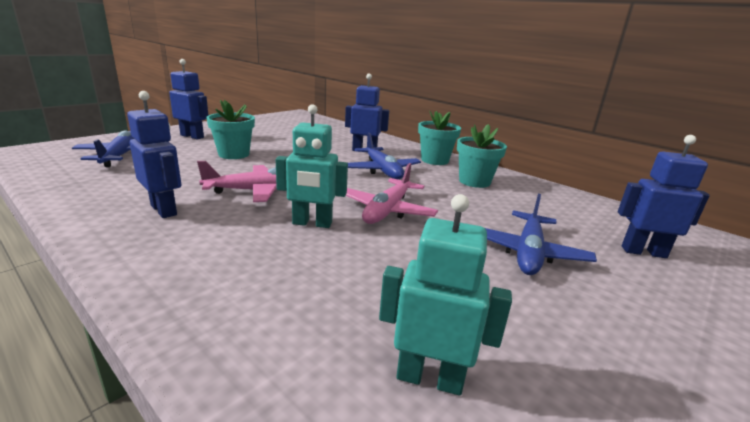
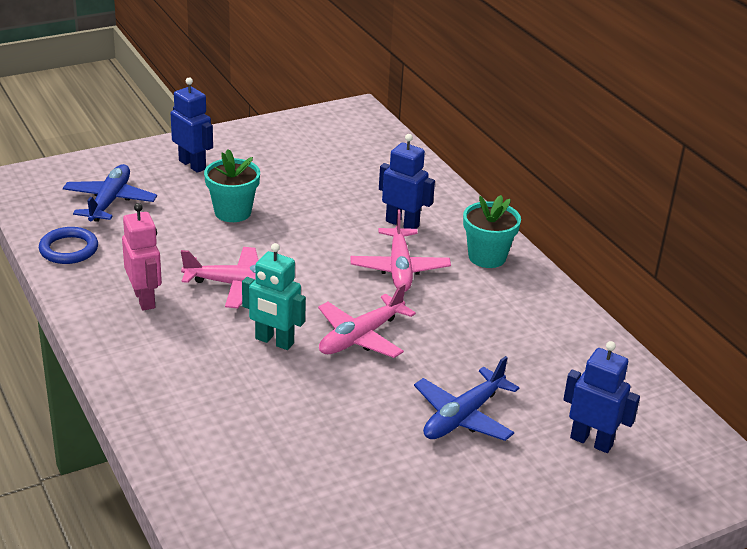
camera: 20 degrees right, 10 degrees up
blue robot [127,91,181,218] -> pink robot [122,203,162,311]
blue plane [348,132,421,179] -> pink plane [350,210,451,292]
turquoise robot [379,194,512,396] -> none
turquoise flower pot [457,124,507,188] -> none
none -> blue ring [39,227,98,264]

